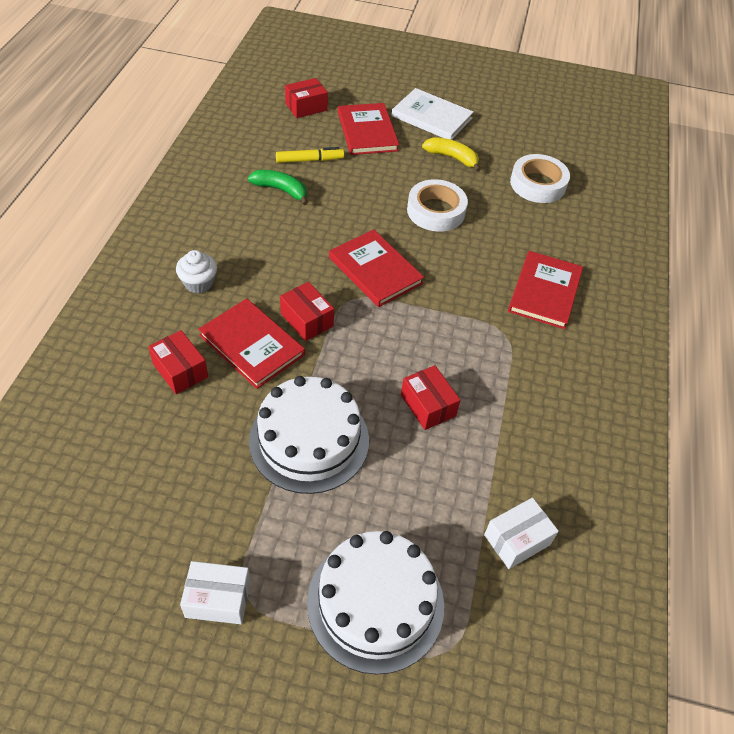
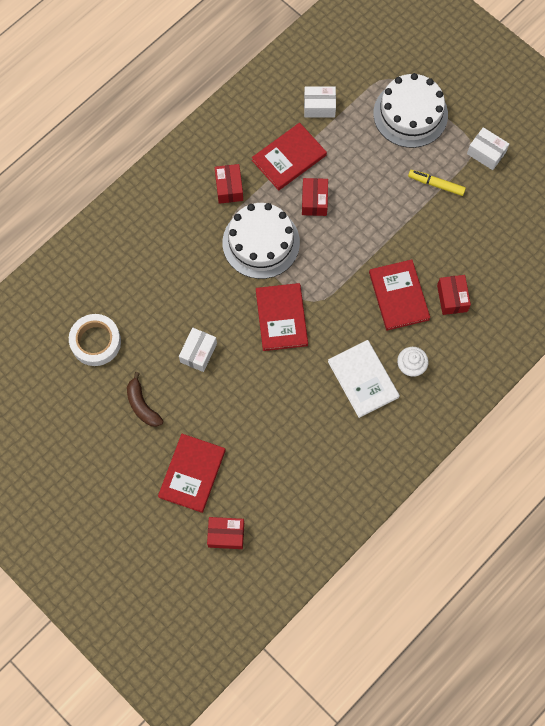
camera: 145 degrees left, 20 degrees up
green banana [248,170,308,205] -> none
white cake [249,376,369,494] -> white cake moved to [222,203,300,279]
yellow marker [276,147,344,163] -> yellow marker moved to [408,170,466,196]
red box [280,282,334,341] -> red box moved to [215,164,243,204]
white book [392,88,474,140] -> white book moved to [328,340,400,418]
white tape [407,179,468,231] -> white box [179,328,217,372]
yellow banana [422,137,481,172] -> brown banana [127,372,163,427]
red book [508,251,583,329] -> red book moved to [252,123,327,190]

